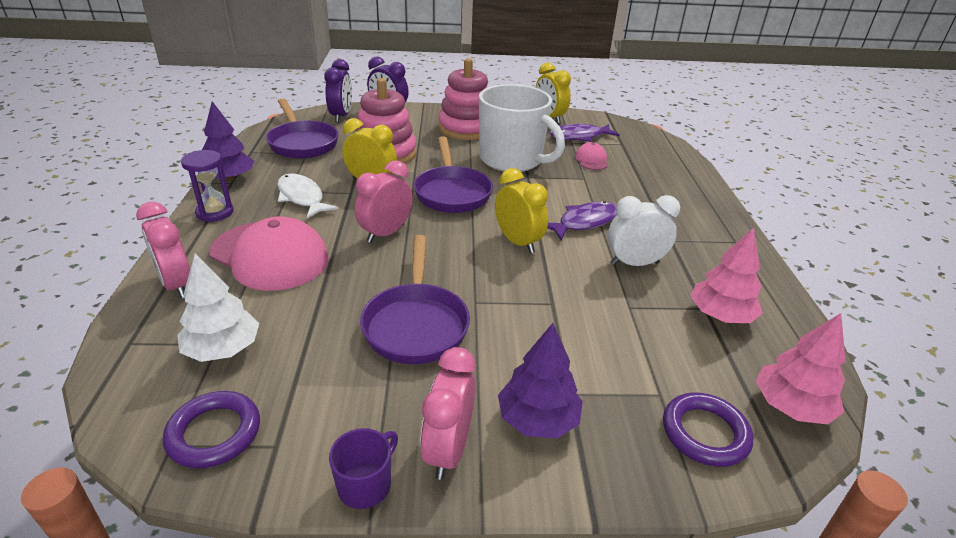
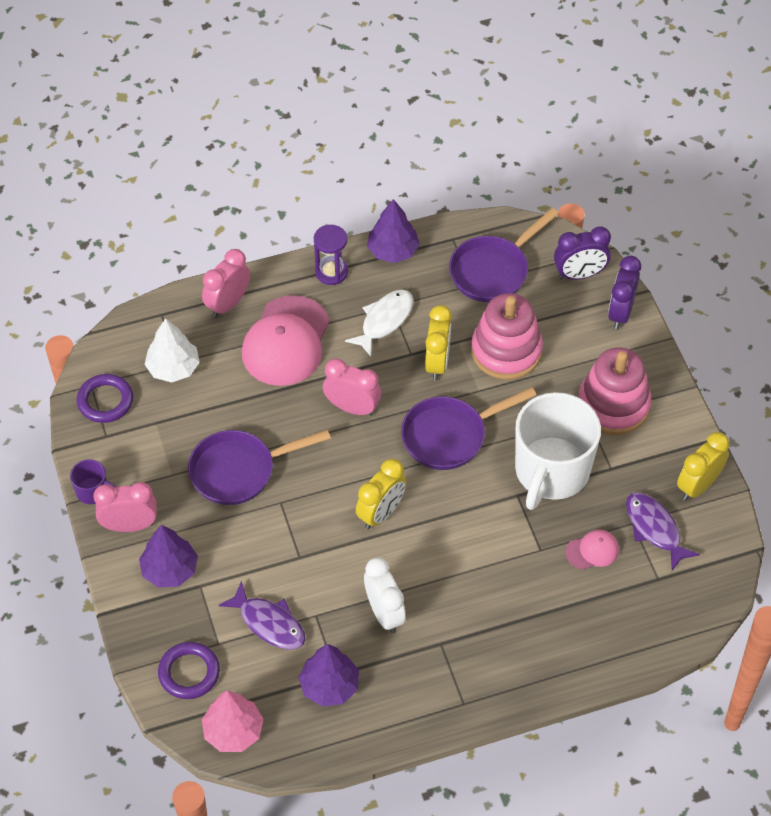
camera: 75 degrees right, 20 degrees up
purple fish [547,201,617,240] -> purple fish moved to [218,581,305,650]
pink tree [690,227,763,323] -> purple tree [298,644,359,707]

